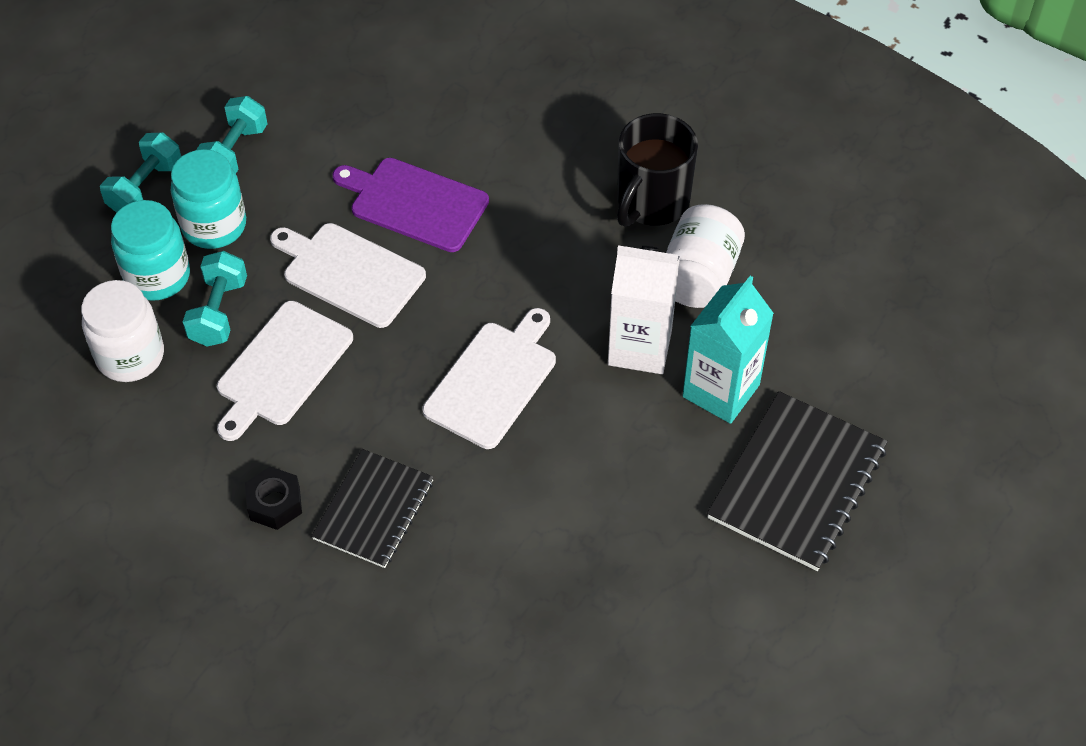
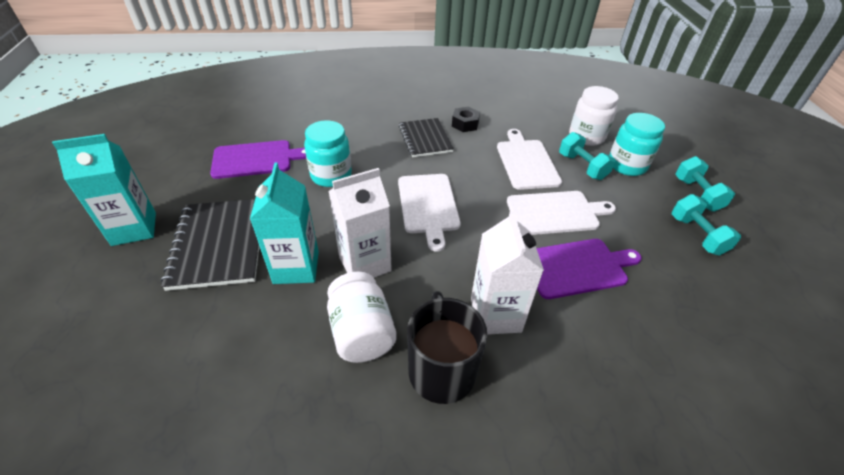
camera: 140 degrees right, 10 degrees down
turquoise jar [170,149,246,249] -> turquoise jar moved to [304,120,352,187]
none -> turquoise carton [52,134,156,246]
none -> purple cutting board [210,140,306,179]
none -> white carton [471,210,544,335]

